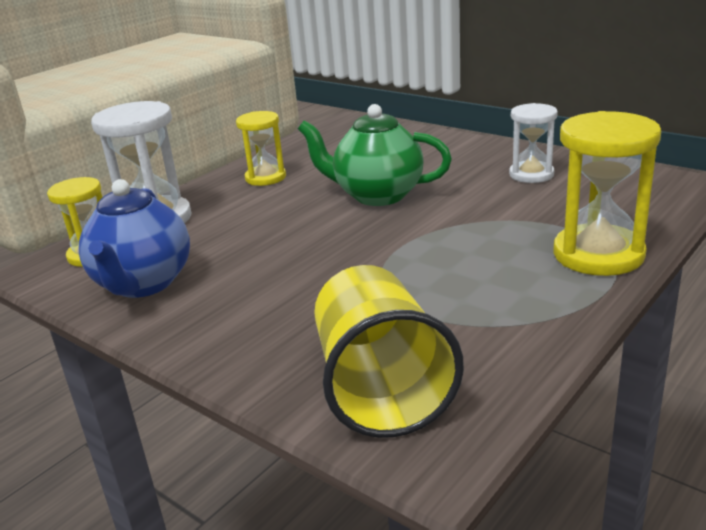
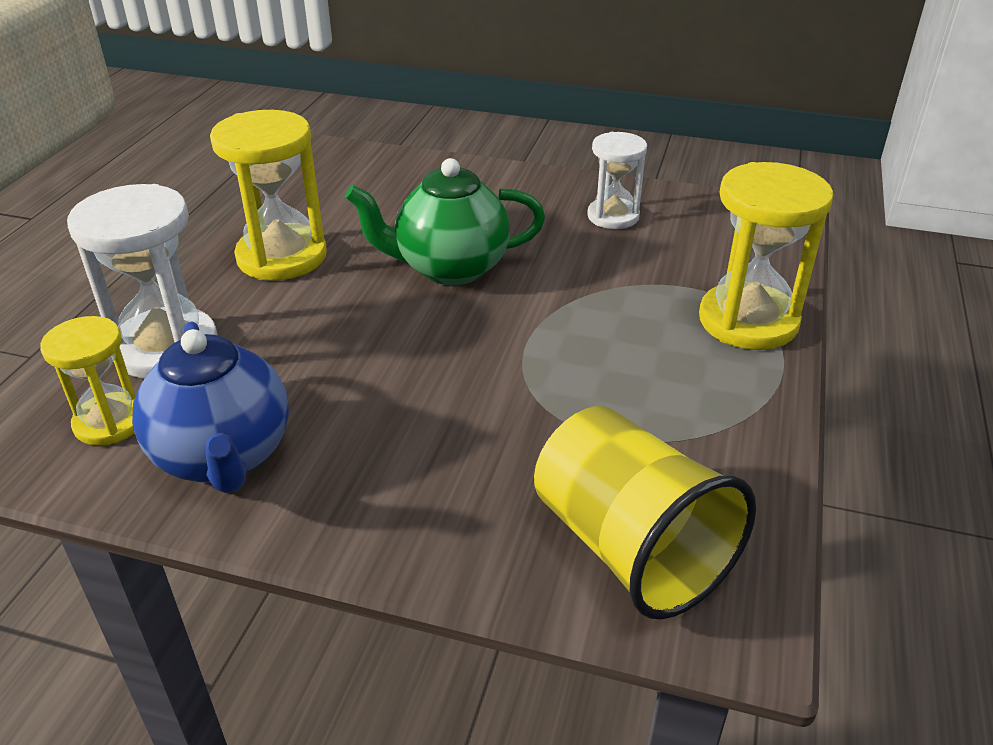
camera: 25 degrees left, 10 degrees up
yellow hourglass [236,111,286,186] -> yellow hourglass [210,110,327,281], size x1.61

